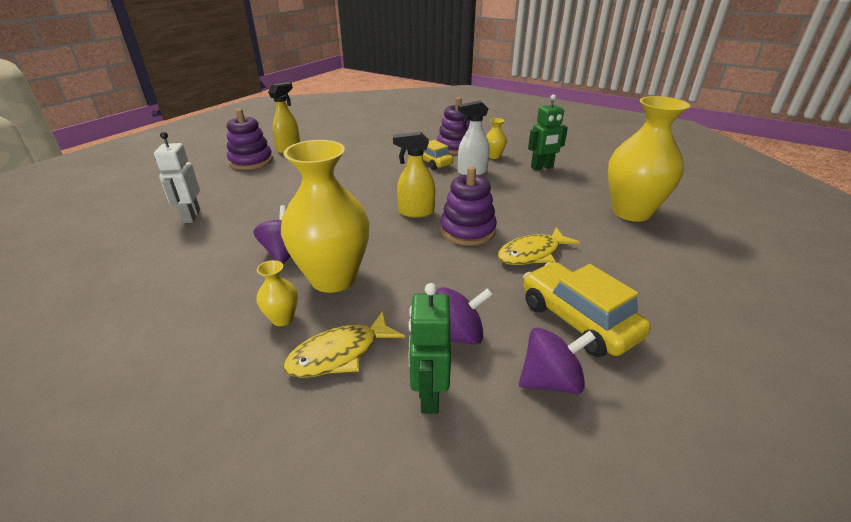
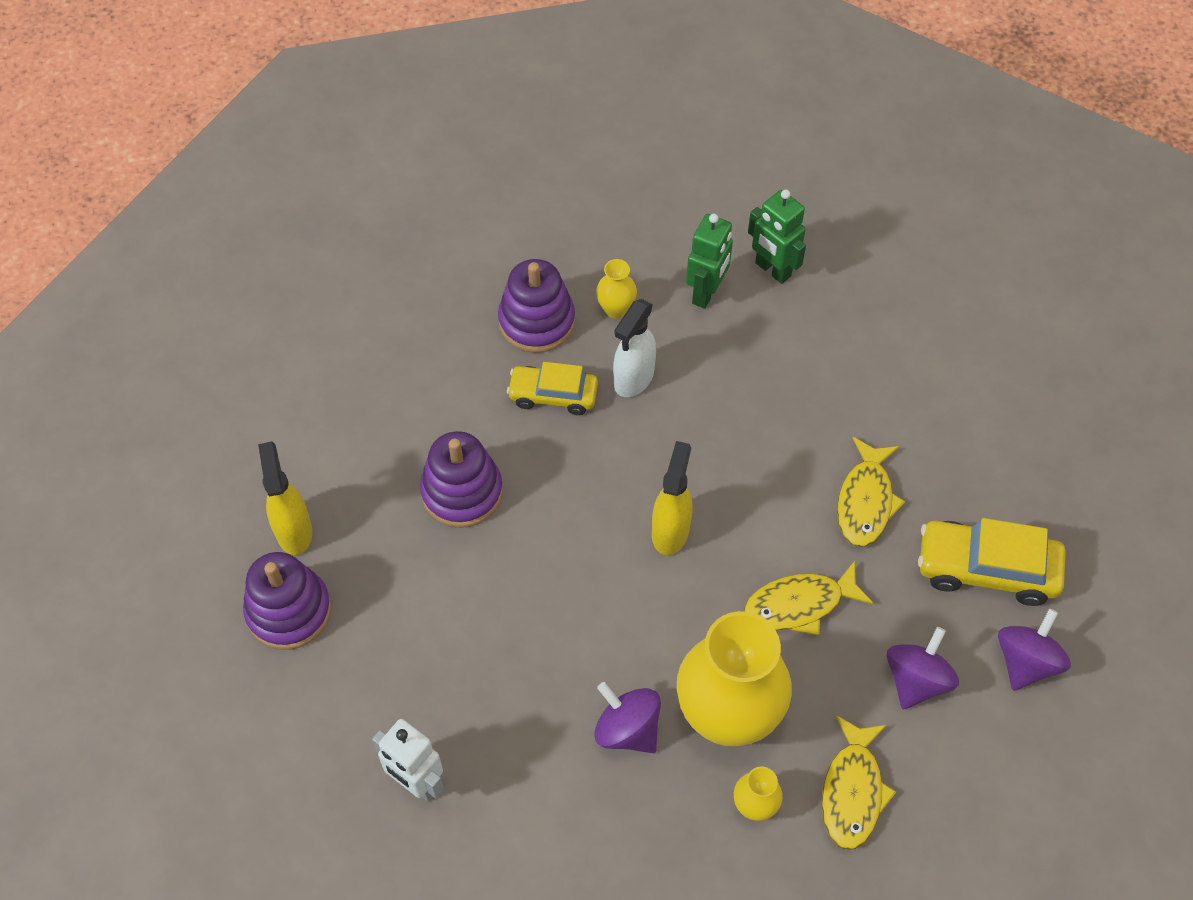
camera: 45 degrees left, 25 degrees up
yellow spray bottle [393,132,435,218] -> yellow spray bottle turned 150 degrees clockwise [652,441,692,555]
green robot [408,283,451,414] -> green robot moved to [748,189,806,284]
purple stacking toy [440,167,497,246] -> purple stacking toy moved to [420,431,503,528]
yellow vase [608,96,690,222] -> none
none -> yellow fish [744,561,873,635]

